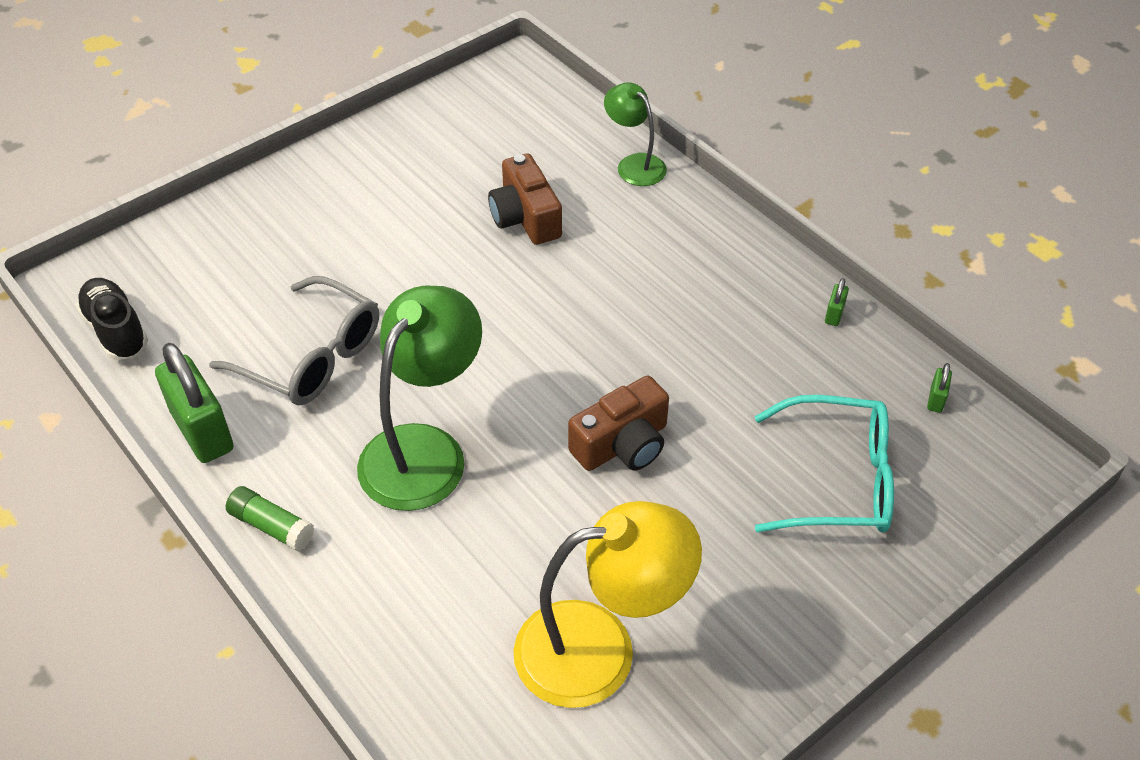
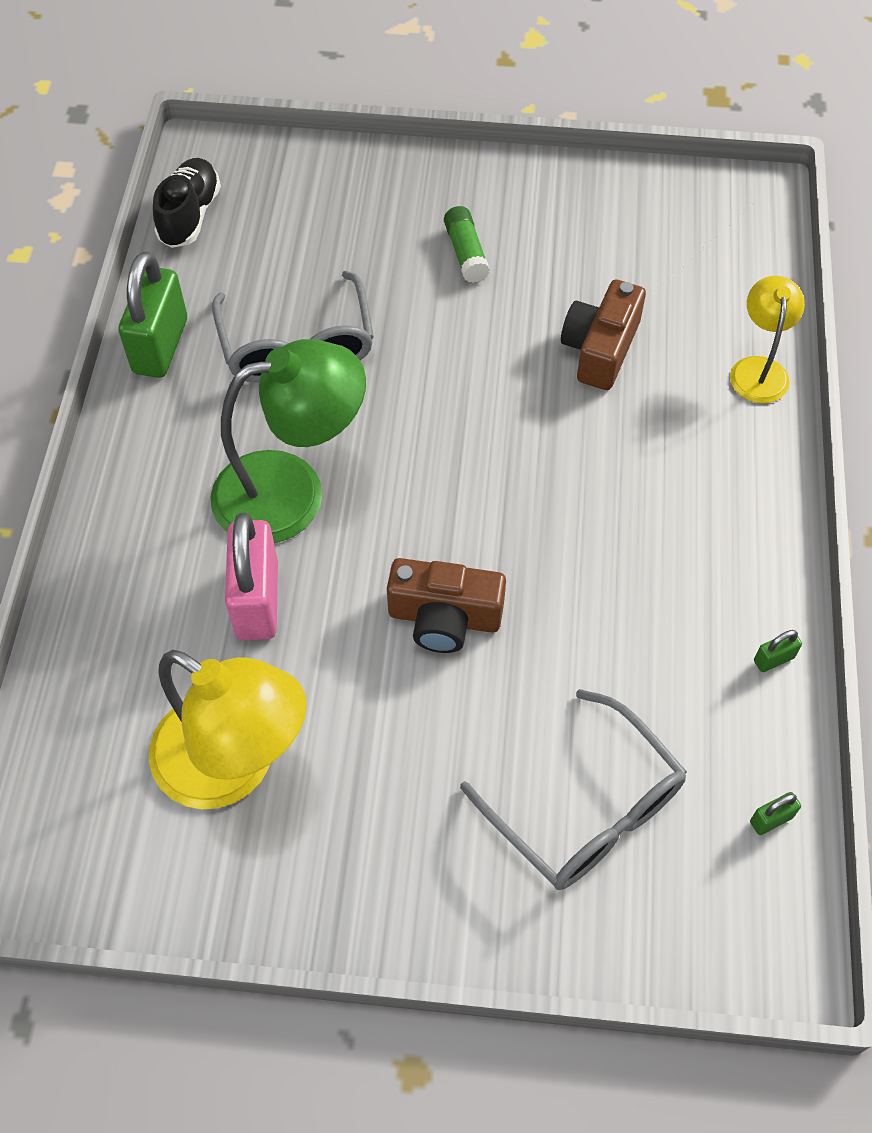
camera: 45 degrees right, 10 degrees up
green glue stick [226,486,314,551] -> green glue stick moved to [444,206,490,283]
green lamp [604,82,667,186] -> yellow lamp [730,276,805,403]
turquoise glasses [755,395,894,532] -> grey glasses [460,689,687,890]
none -> pink padlock [225,513,278,640]

